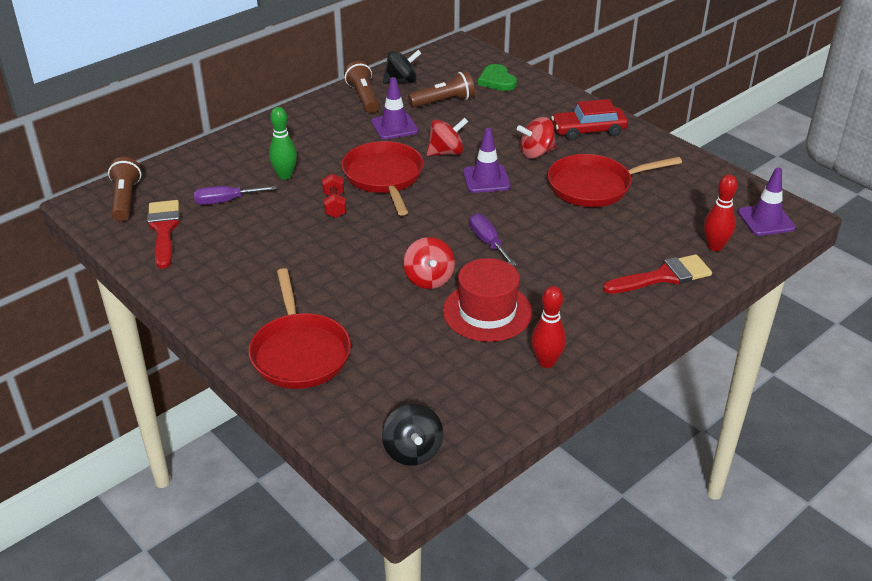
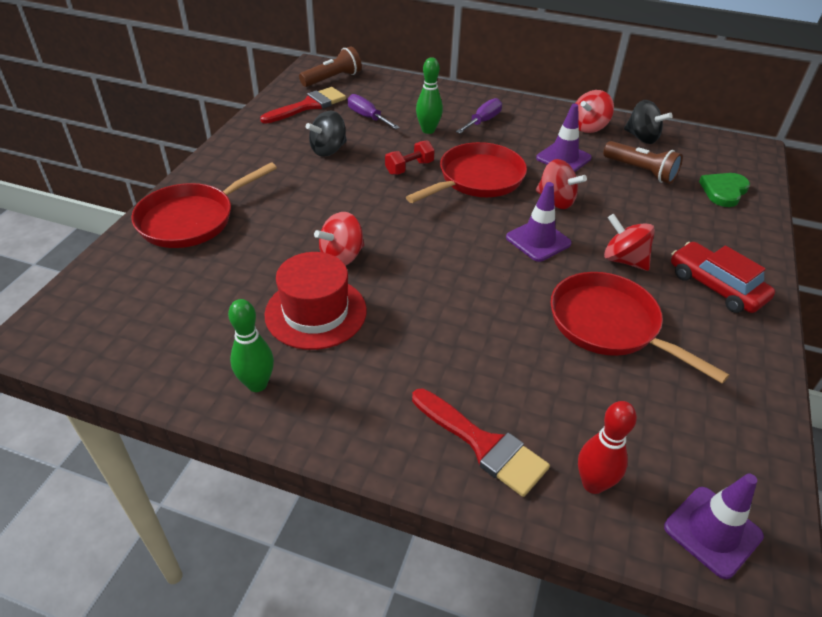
camera: 60 degrees right, 5 degrees up
brown flashlight [344,61,379,113] -> red spinning top [575,90,614,133]
black spinning top [382,404,443,466] -> black spinning top moved to [306,111,347,157]
purple screwdriver [470,213,516,266] -> purple screwdriver moved to [456,98,502,134]
red bowling pin [531,286,566,368] -> green bowling pin [228,299,274,392]

